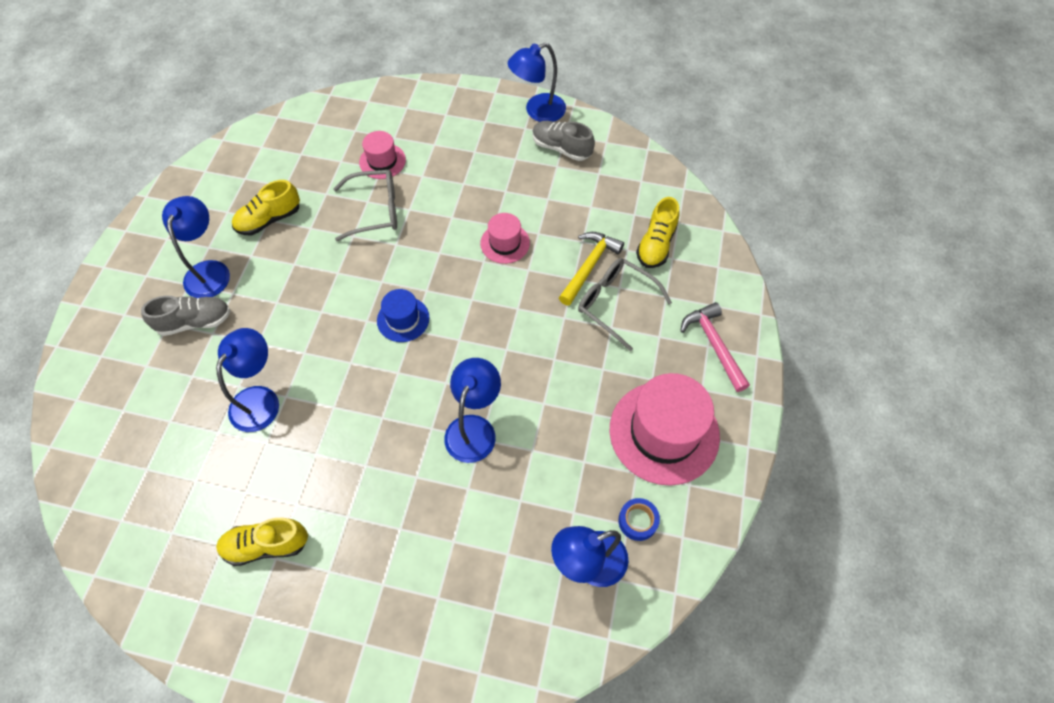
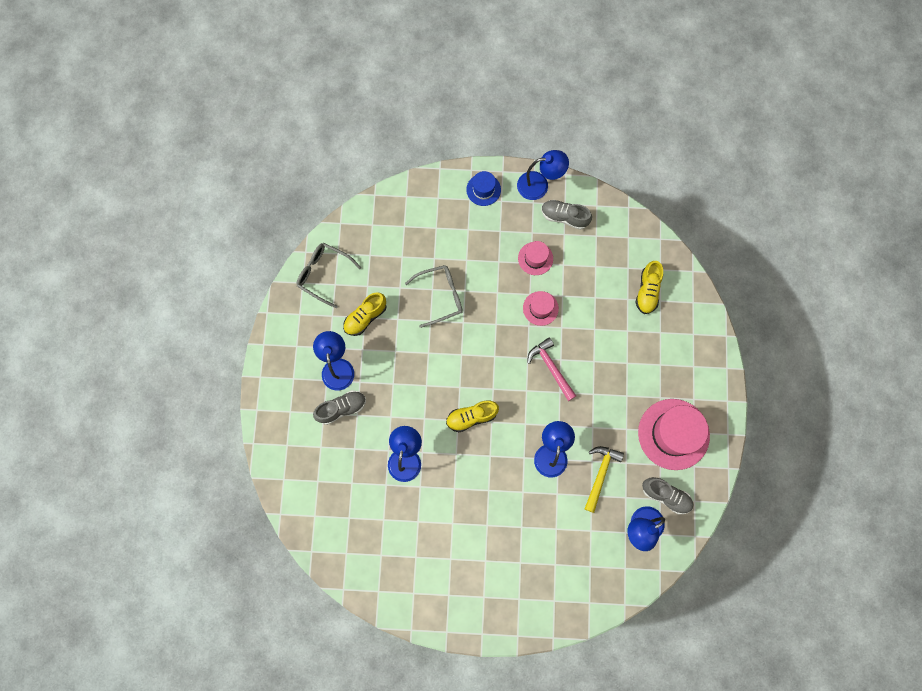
camera: 10 degrees left, 15 degrees up
yellow shoe [216,518,308,566] -> yellow shoe moved to [446,401,499,432]
pink hat [359,131,406,179] -> pink hat moved to [518,241,553,275]
blue hat [377,289,429,342] -> blue hat moved to [466,171,501,206]
blue lamp [508,43,566,122] -> blue lamp turned 150 degrees counterclockwise [517,150,569,200]
yellow hammer [559,232,624,306] -> yellow hammer moved to [585,446,624,513]
grey glasses [578,258,672,351] -> grey glasses moved to [296,243,361,308]
blue tape [618,498,660,541] -> grey shoe [642,477,693,514]
pink hammer [680,302,750,392] -> pink hammer moved to [527,337,576,401]

